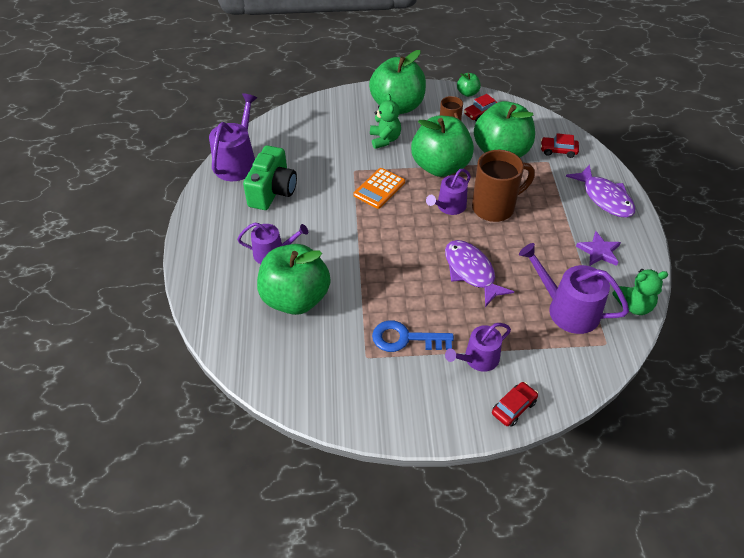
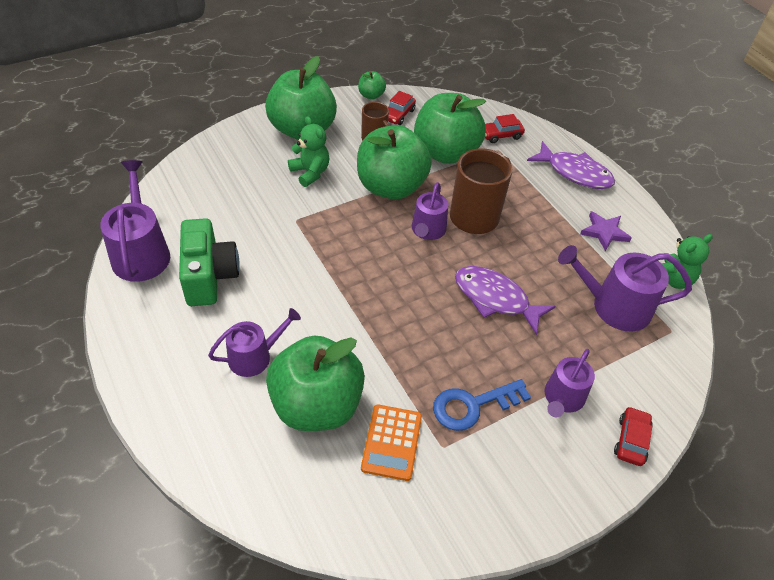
camera: 30 degrees left, 0 degrees up
orange calculator [353,168,405,209] -> orange calculator moved to [361,405,422,481]

